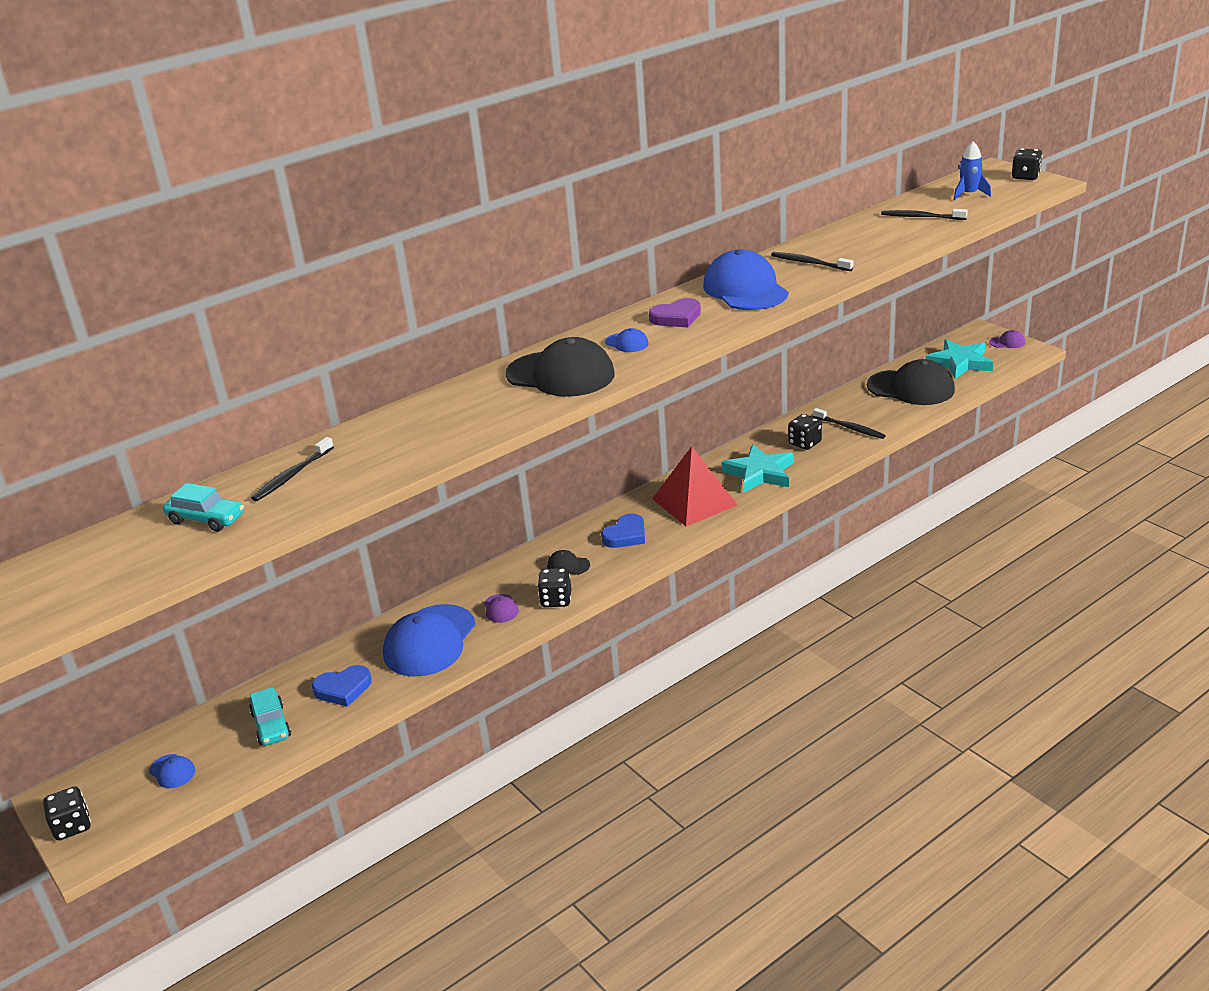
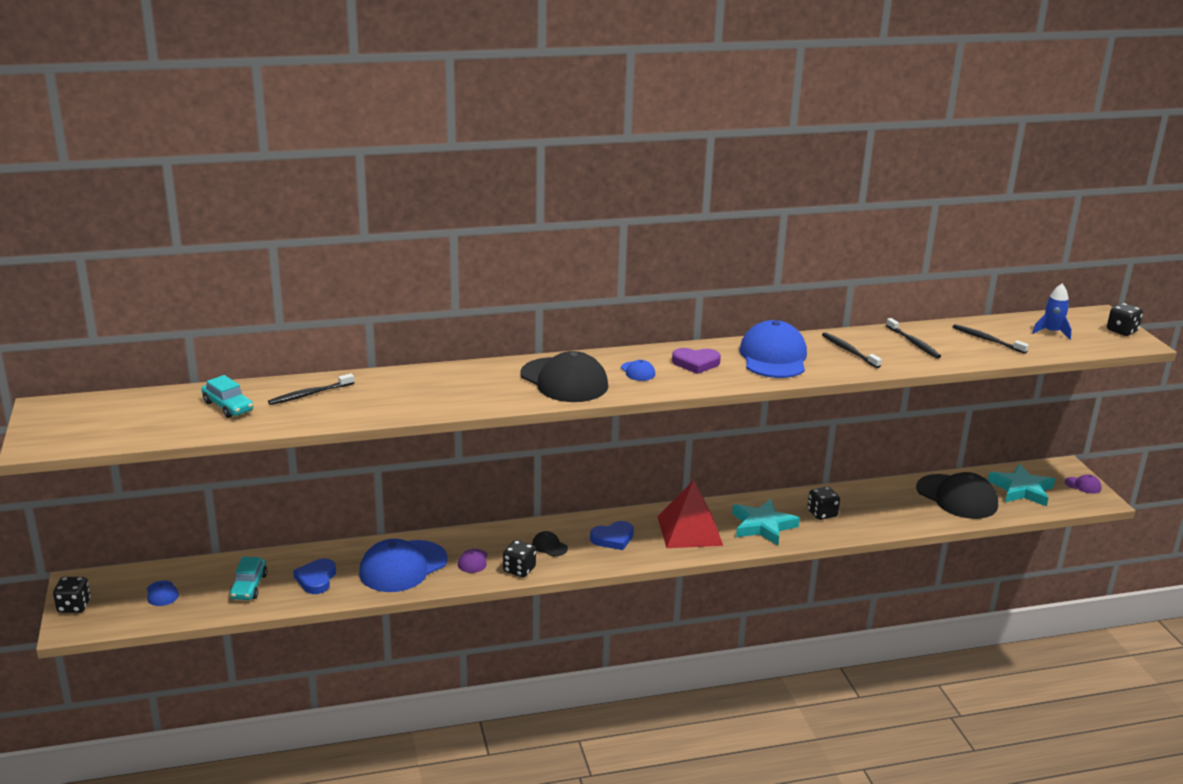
camera: 20 degrees right, 5 degrees down
blue heart [312,665,372,707] -> blue heart turned 90 degrees clockwise [293,558,336,594]
black toothbrush [813,408,886,439] -> black toothbrush moved to [886,318,941,359]

